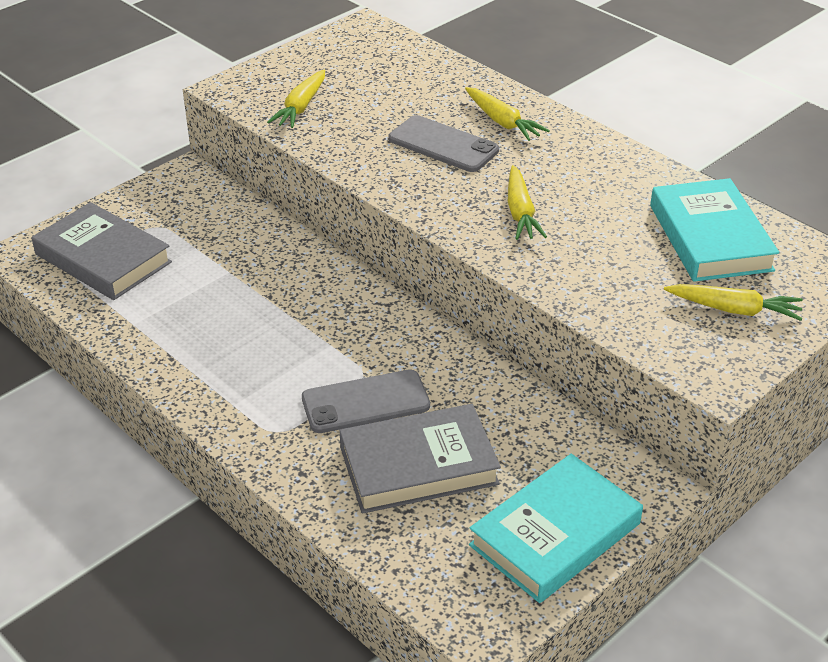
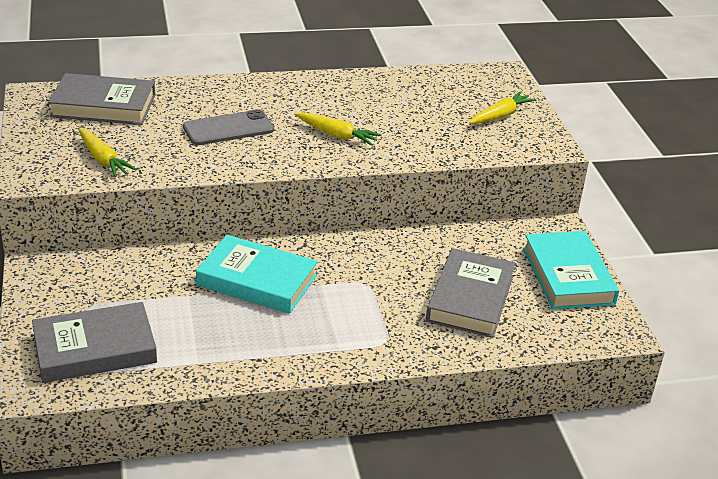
camera: 60 degrees left, 5 degrees down
grey phone [302,369,430,433] -> none
yellow carrot [465,87,550,141] -> none
turquoise book [650,178,779,282] -> turquoise book moved to [196,235,318,314]
none -> grey book [48,73,155,125]

